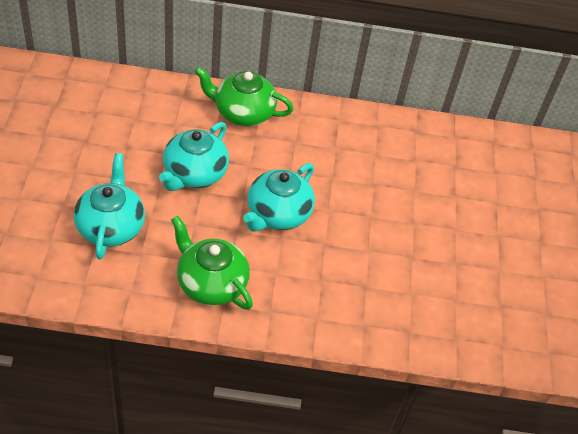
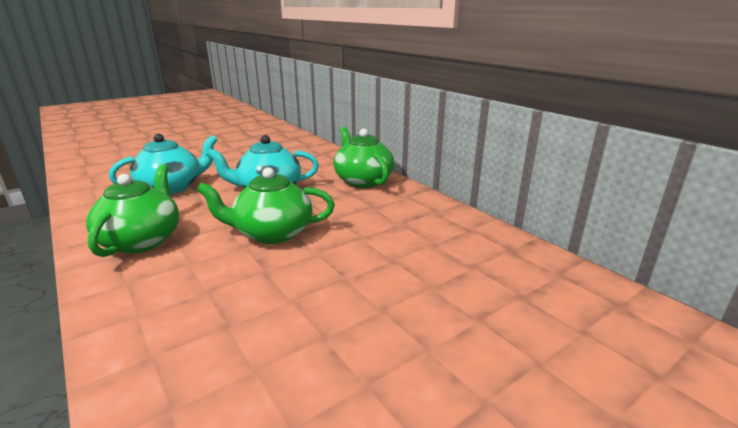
camera: 55 degrees right, 25 degrees down
turquoise teapot [243,163,315,232] -> green teapot [197,167,335,244]

